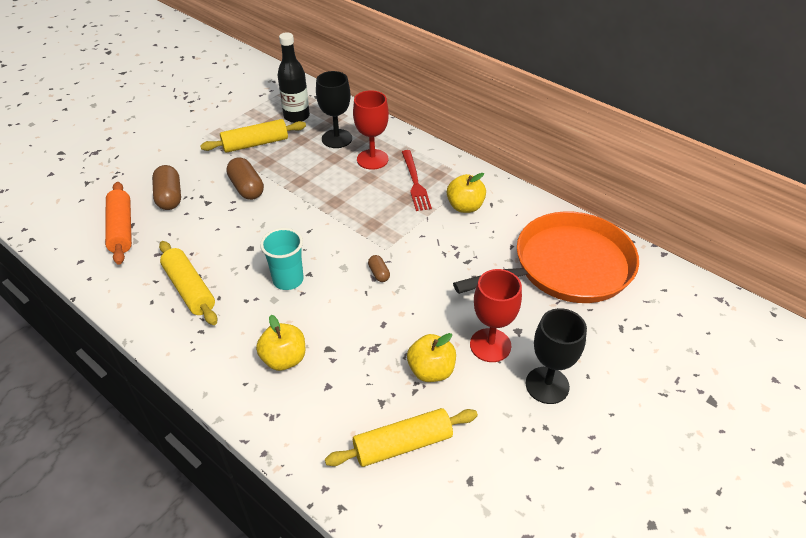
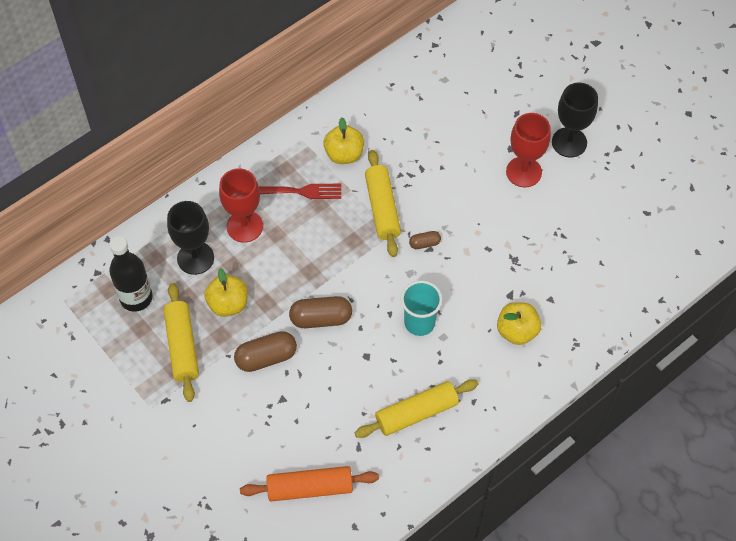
camera: 80 degrees left, 15 degrees up
brown capsule [152,165,181,210] -> brown capsule moved to [289,296,352,328]
yellow rolling pin [325,408,478,467] -> yellow rolling pin moved to [365,150,401,257]
yellow apple [407,333,456,382] -> yellow apple moved to [204,268,248,317]
orange pan [453,211,639,303] -> none

